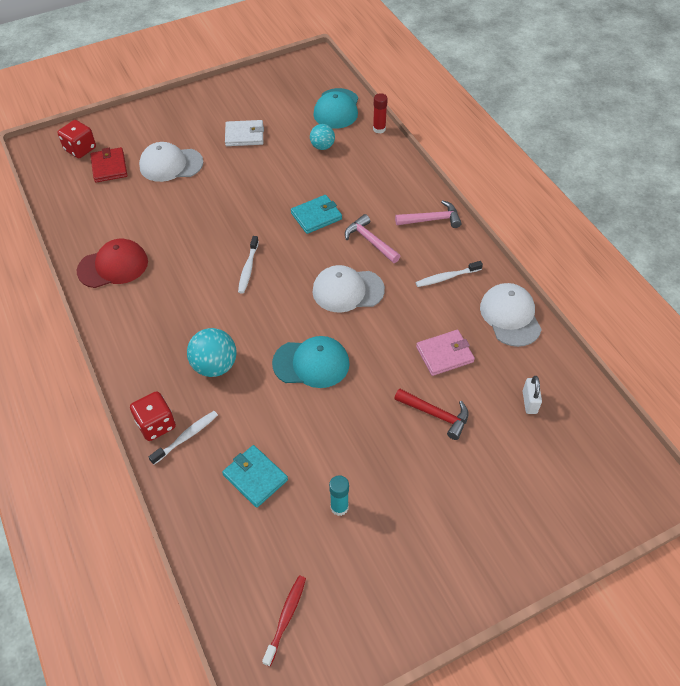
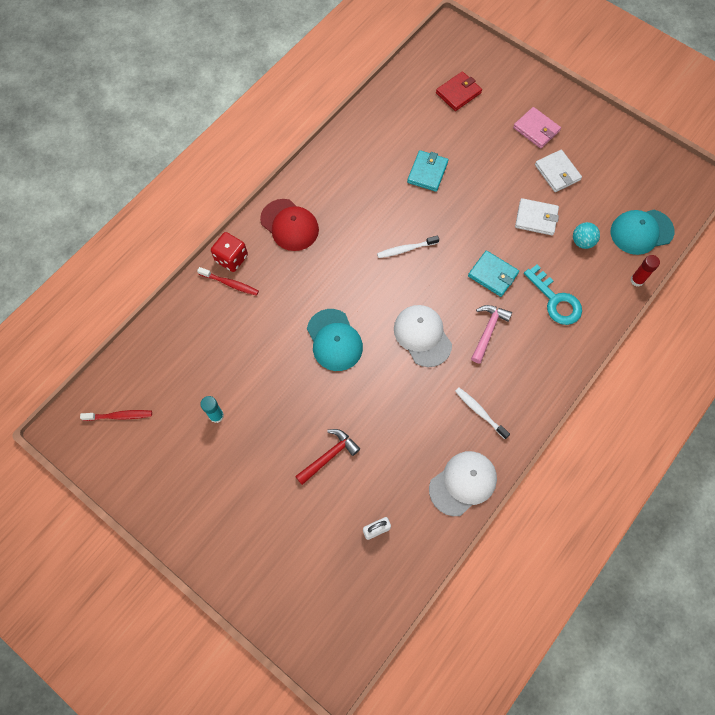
camera: 65 degrees right, 15 degrees up
red dice [58,120,96,158] -> none
red cap [77,239,148,288] -> red cap moved to [260,199,319,251]
white cap [139,142,203,182] -> none
white toothbrush [149,411,218,465] -> red toothbrush [197,267,259,296]
turquoise ball [187,328,236,377] -> none
turquoise wallet [222,445,288,508] -> turquoise wallet moved to [407,150,448,192]
red hammer [394,388,468,440] -> red hammer turned 135 degrees counterclockwise [295,429,360,485]
pink hammer [395,200,462,228] -> none
pink wallet [416,330,475,376] -> pink wallet moved to [513,107,561,148]
none -> white wallet [515,198,559,235]
none -> turquoise key [524,265,582,325]

